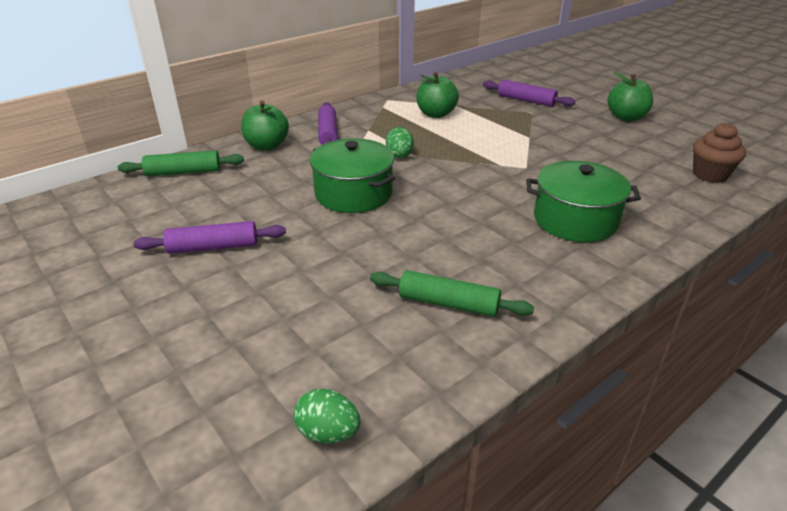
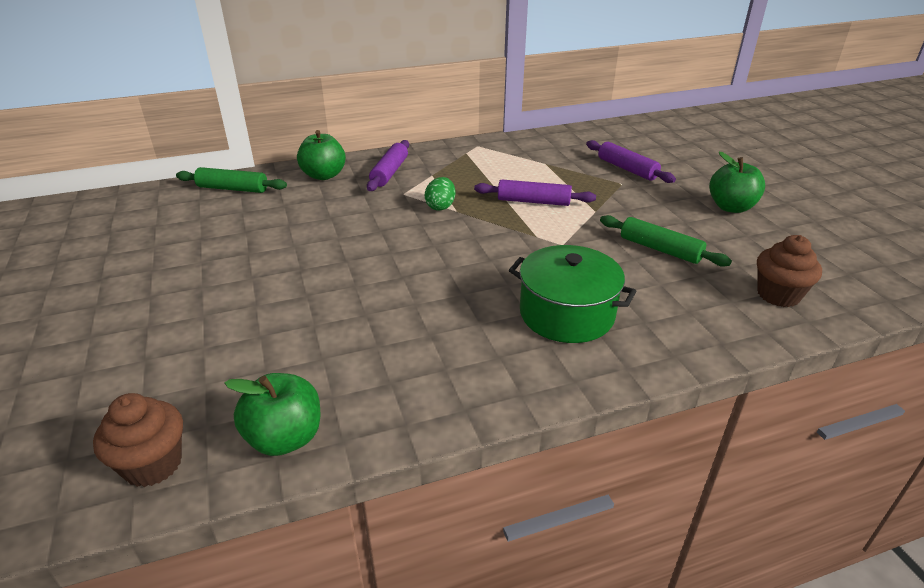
camera: 20 degrees right, 0 degrees up
purple rolling pin [133,221,286,254] -> purple rolling pin moved to [474,180,596,206]
green egg [293,389,360,444] -> brown cupcake [93,393,183,487]
green pot [310,138,395,213] -> none
green rolling pin [370,270,534,317] -> green rolling pin moved to [600,215,732,267]
green apple [417,72,459,118] -> green apple moved to [224,373,320,456]

